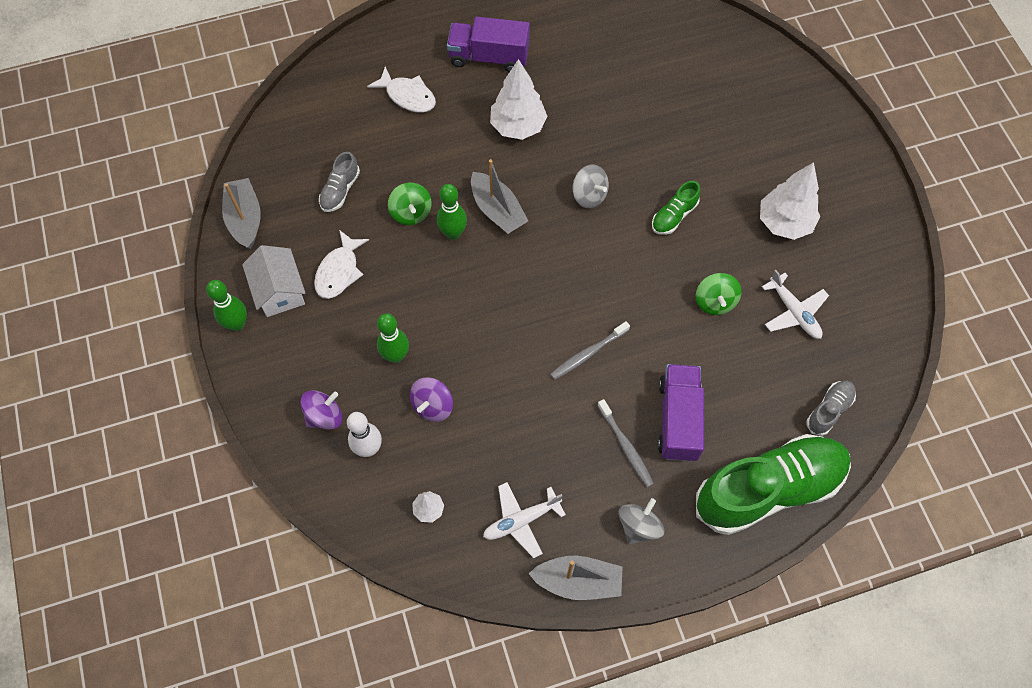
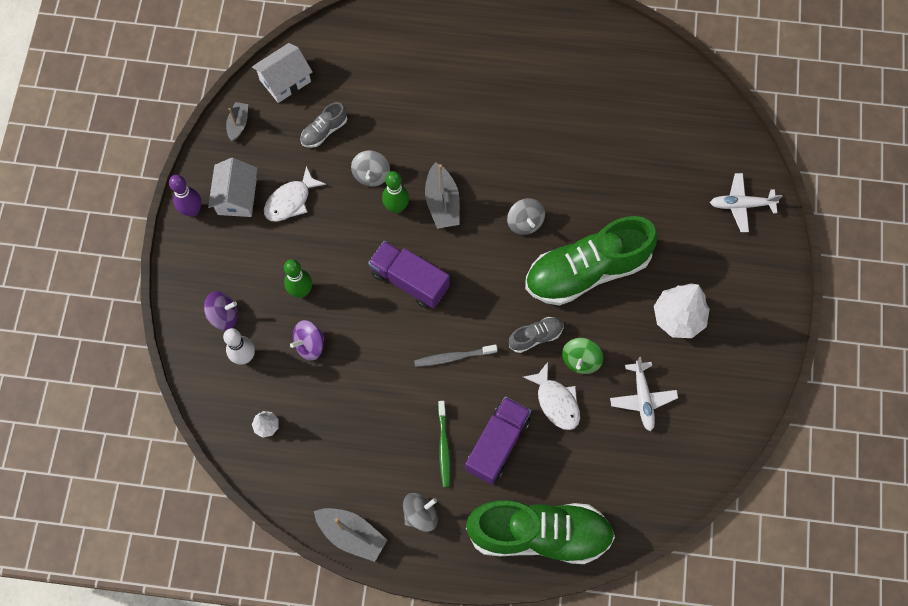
camera: 25 degrees right, 5 degrees up
green bowling pin [206,280,247,331] -> purple bowling pin [169,175,201,217]
grey boat [222,178,261,249] -> grey boat [226,102,248,141], size x0.61
white fish [367,67,436,113] -> white fish moved to [523,362,580,430]
green spinning top [388,183,432,225] -> grey spinning top [351,150,390,187]
purple truck [447,17,530,72] -> purple truck moved to [368,241,450,308]
white plane [483,482,566,558] -> white plane moved to [710,173,782,232]
white tree [490,59,547,140] -> none
grey toothbrush [597,399,654,488] -> green toothbrush [438,401,450,487]
green shoe [652,181,701,235] -> green shoe [525,216,658,306], size x2.33
grey shoe [806,381,856,436] -> grey shoe moved to [509,317,564,353]
none -> white house [252,43,313,103]

